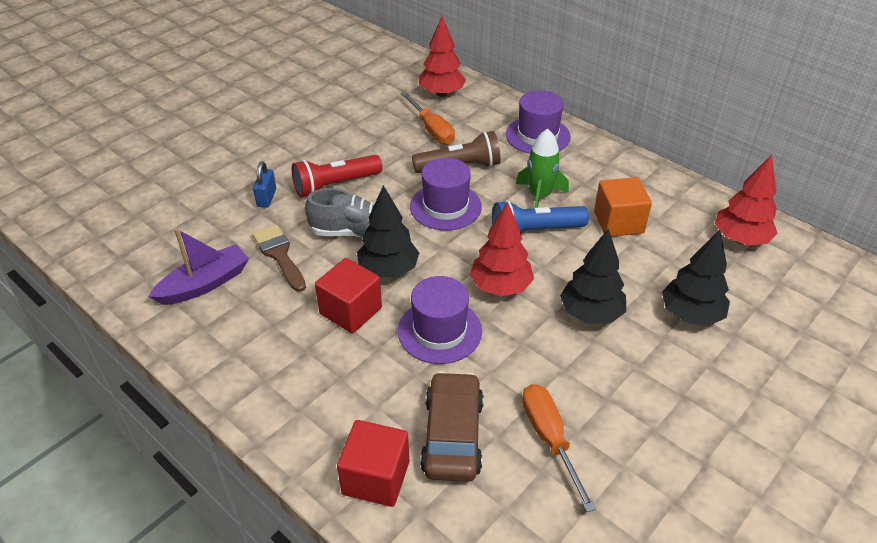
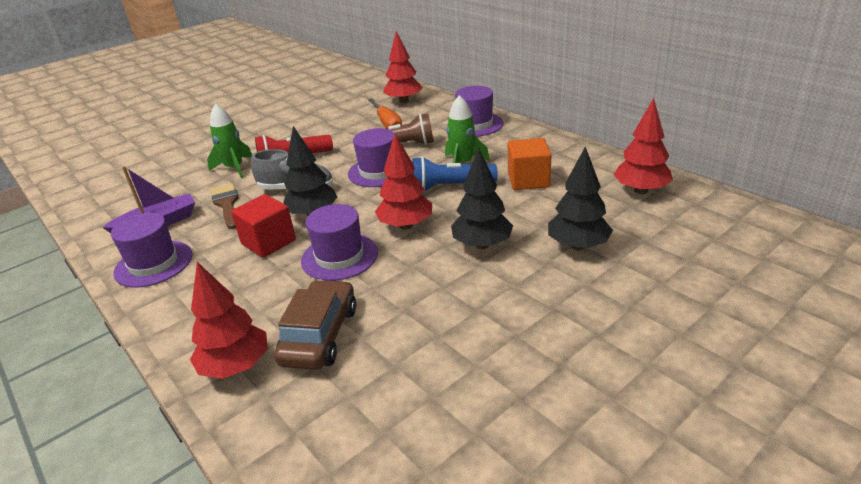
camera: 10 degrees right, 10 degrees down
blue padlock [253,161,276,208] -> green rocket [207,103,252,179]
red cube [337,420,409,507] -> red tree [190,262,268,379]
orange screwdriver [522,384,596,512] -> none
none -> purple hat [111,213,192,288]

